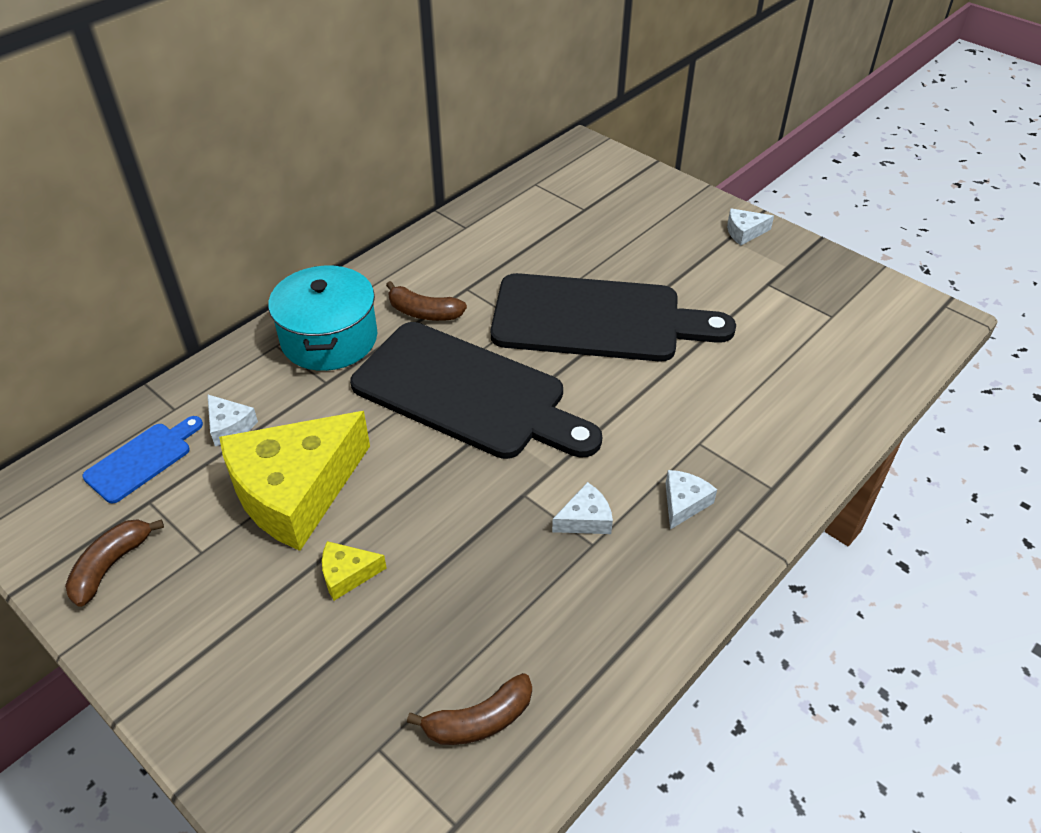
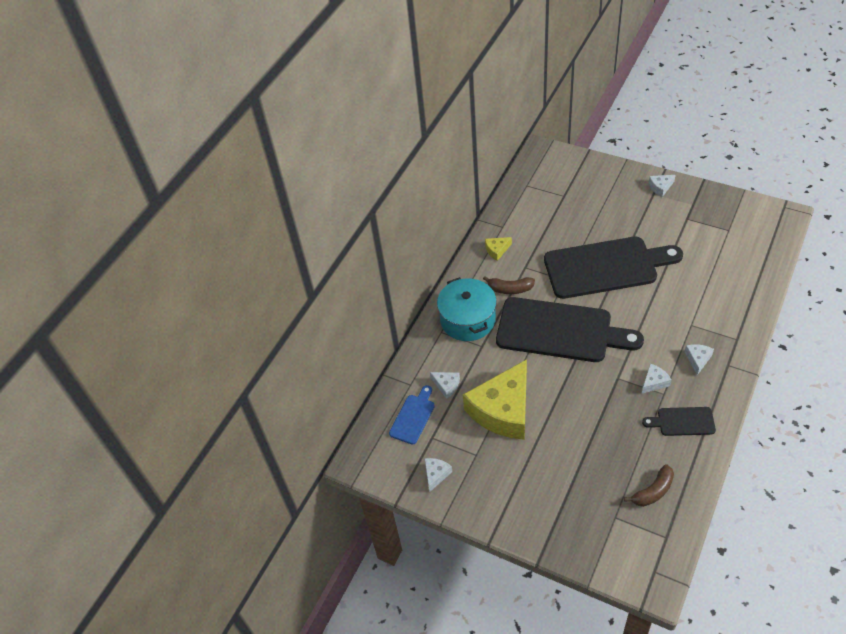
camera: 10 degrees left, 5 degrees up
brown banana [65,519,164,607] -> white cheese [425,458,452,492]
yellow cheese [322,541,387,601] -> yellow cheese moved to [485,237,512,261]
none -> black cutting board [642,407,716,436]

